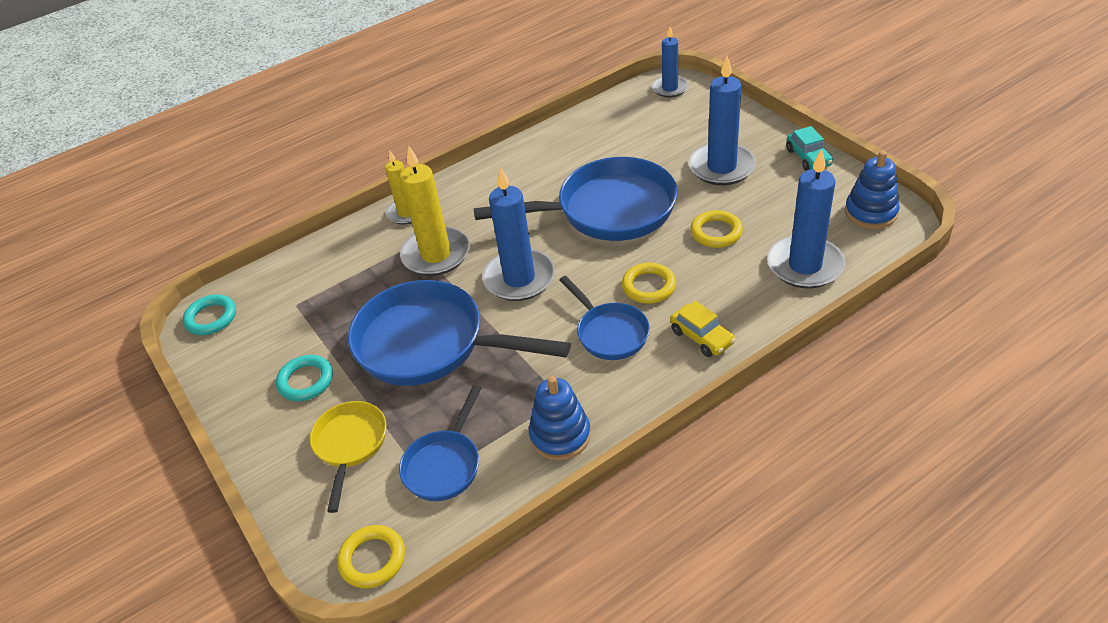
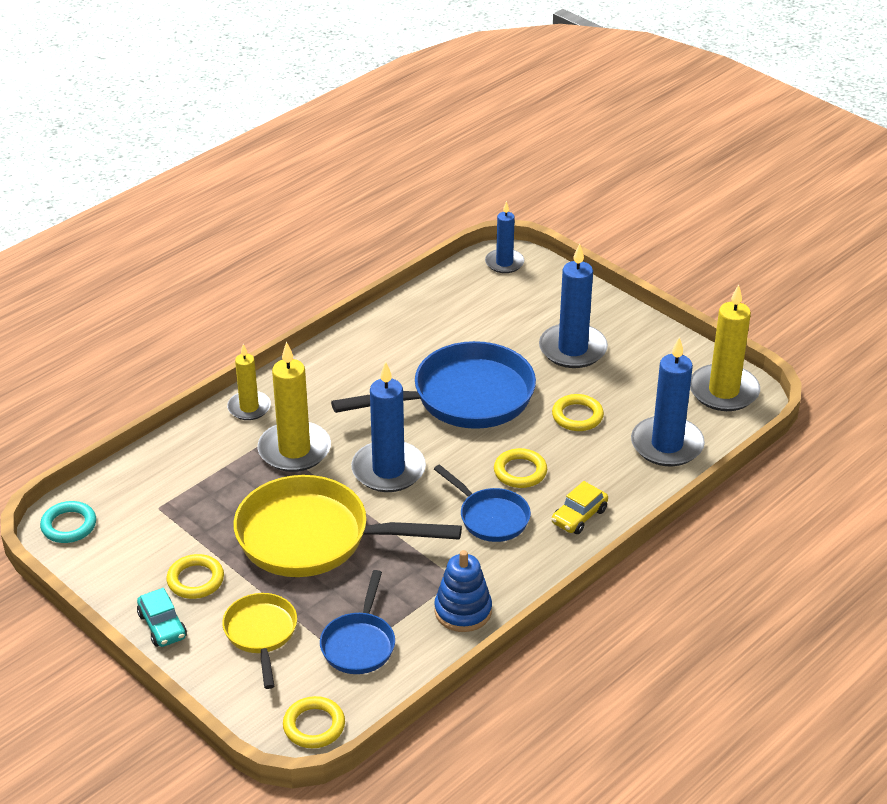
camera: 15 degrees left, 5 degrees down
turquoise ring [276,355,333,401] -> yellow ring [166,554,224,599]
blue pan [348,280,571,386] -> yellow pan [234,475,462,577]
yellow car [670,301,735,357] -> yellow car turned 90 degrees clockwise [551,481,608,534]
turquoise car [786,126,833,171] -> turquoise car moved to [137,588,187,647]
blue stacking toy [845,151,900,229] -> yellow candle [690,284,760,411]

